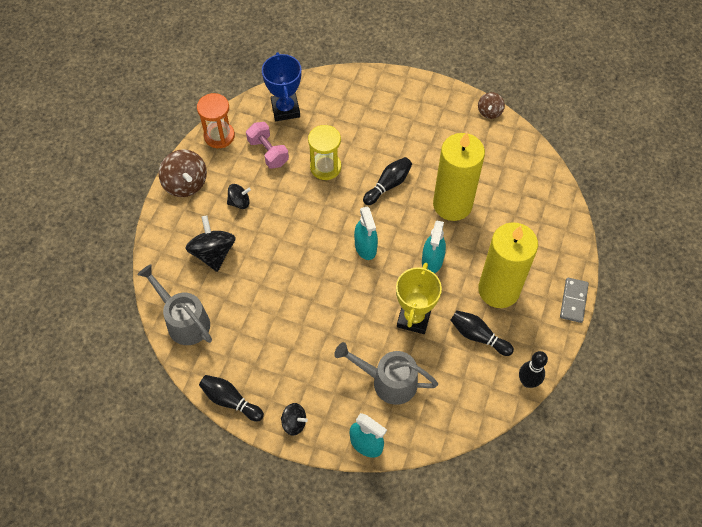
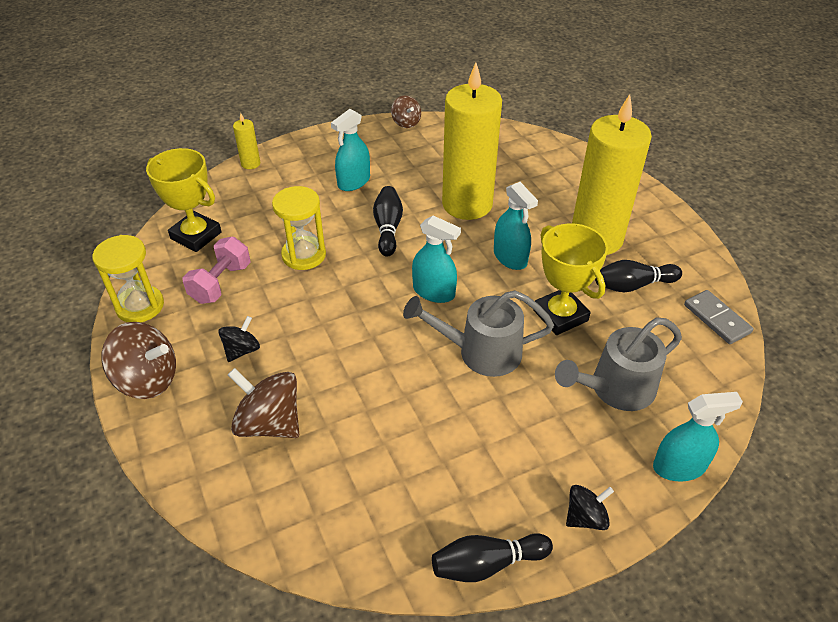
camera: 45 degrees left, 15 degrees down
grey watering can [137,264,212,345] -> grey watering can moved to [403,290,554,377]
black spinning top [185,216,236,272] -> brown spinning top [228,368,299,438]
orange hourglass [197,93,235,148] -> yellow hourglass [92,235,164,322]
pink dumbbell [246,122,289,169] -> pink dumbbell turned 75 degrees counterclockwise [182,237,251,304]
blue trophy [262,52,301,121] -> yellow trophy [146,148,222,252]
black bowling pin [519,351,548,388] -> none
grey domino [560,278,589,323] -> grey domino moved to [684,290,753,344]
none -> yellow candle [233,113,260,169]
none -> turquoise spray bottle [331,109,370,191]

